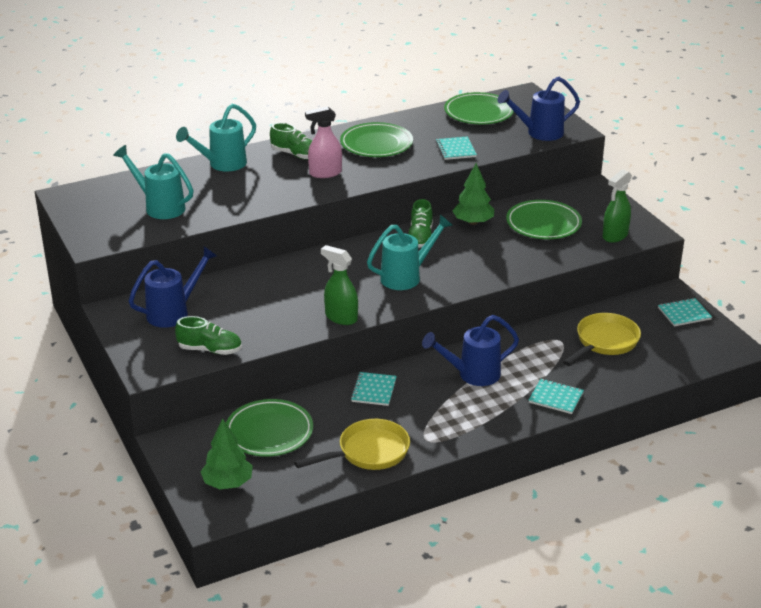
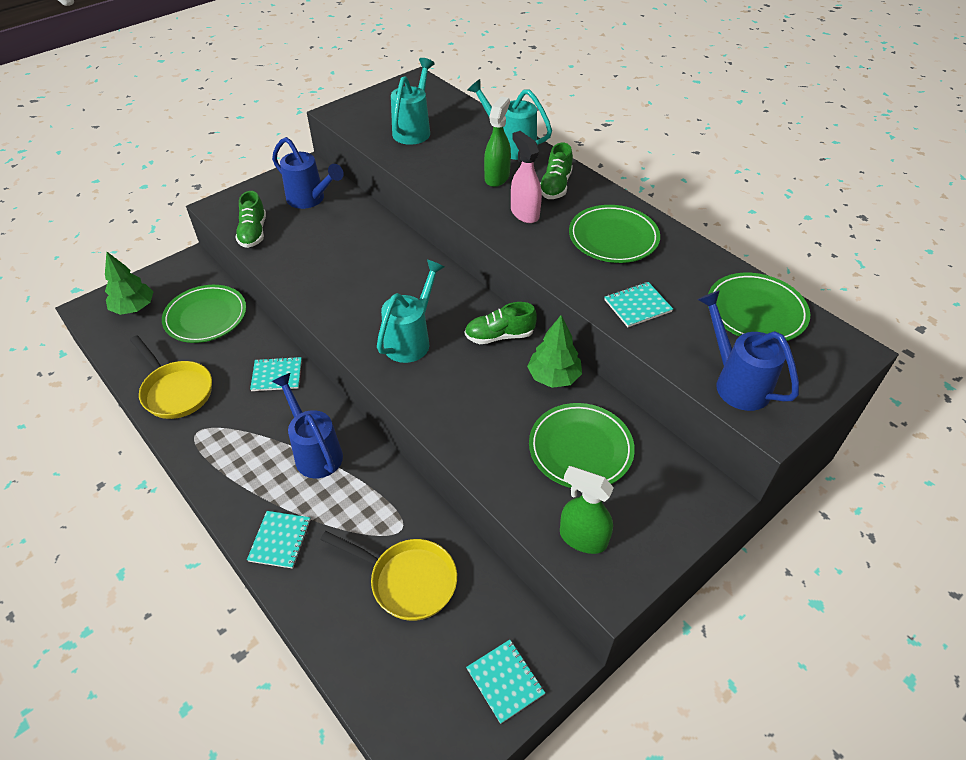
camera: 75 degrees right, 15 degrees up
green spray bottle [321,245,358,325] -> green spray bottle moved to [484,96,511,187]
turquoise watering can [367,215,453,290] -> turquoise watering can turned 105 degrees counterclockwise [377,260,445,363]

